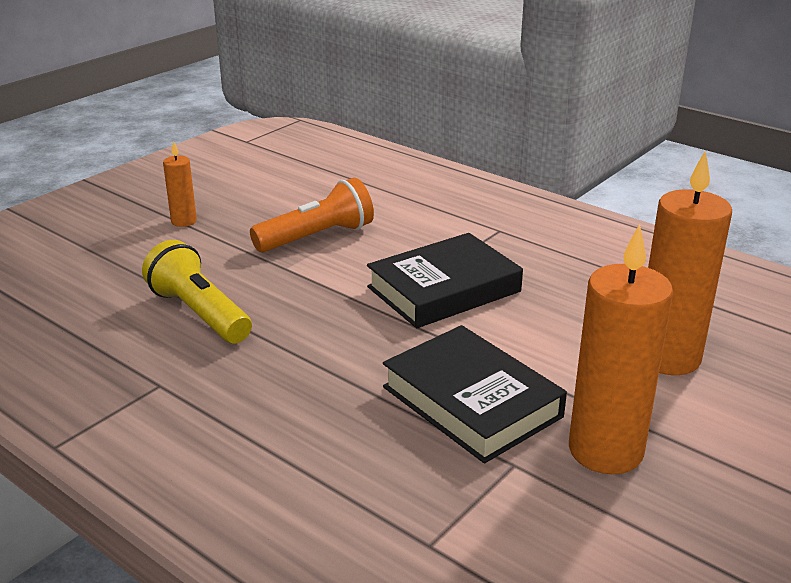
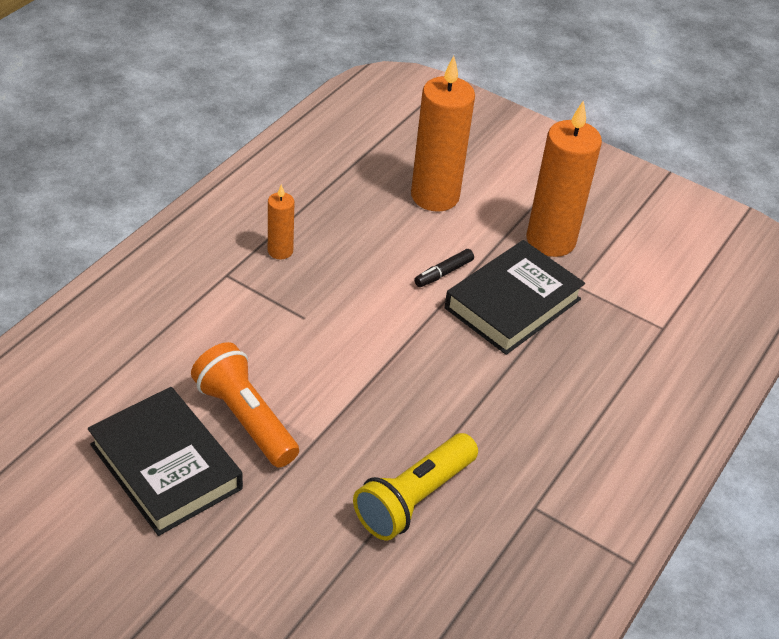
camera: 100 degrees left, 15 degrees up
orange candle [163,141,197,227] -> orange candle moved to [268,184,295,259]
black book [367,233,523,328] -> black book moved to [88,387,243,536]
none -> black marker [414,249,474,287]

